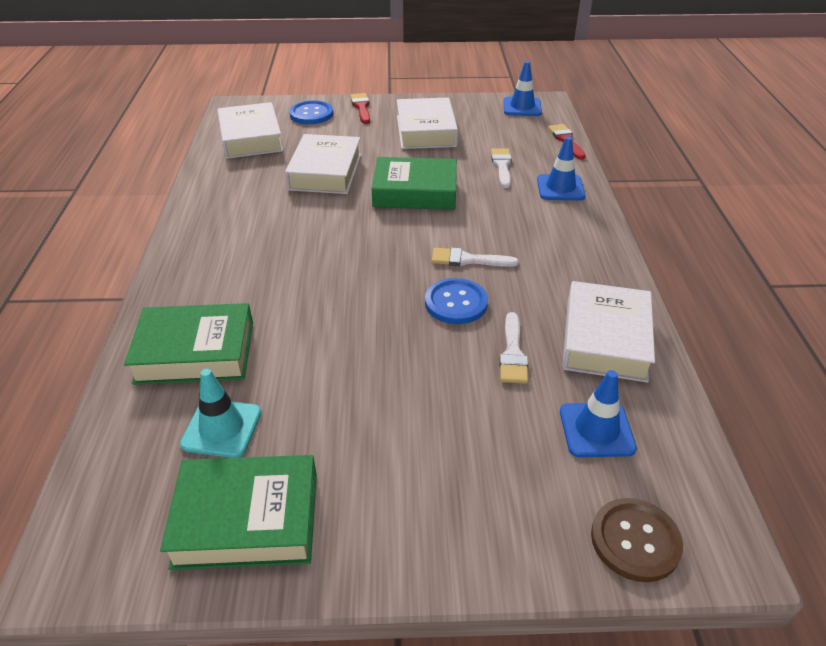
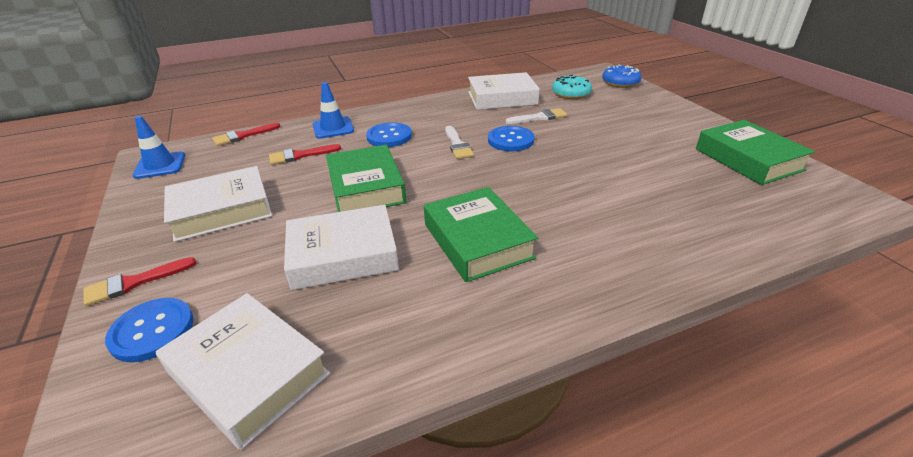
camera: 110 degrees left, 5 degrees down
green book [124,303,253,385] -> green book moved to [424,187,538,282]
turquoise traffic cone [180,369,261,458] -> none
white book [218,102,283,159] -> white book turned 75 degrees clockwise [156,293,330,450]
white brush [491,148,512,188] -> red brush [269,144,341,165]
blue traffic cone [560,370,637,457] -> turquoise donut [552,75,592,99]
brown button [591,498,683,582] -> blue donut [602,64,642,88]
none -> blue button [366,122,412,147]

